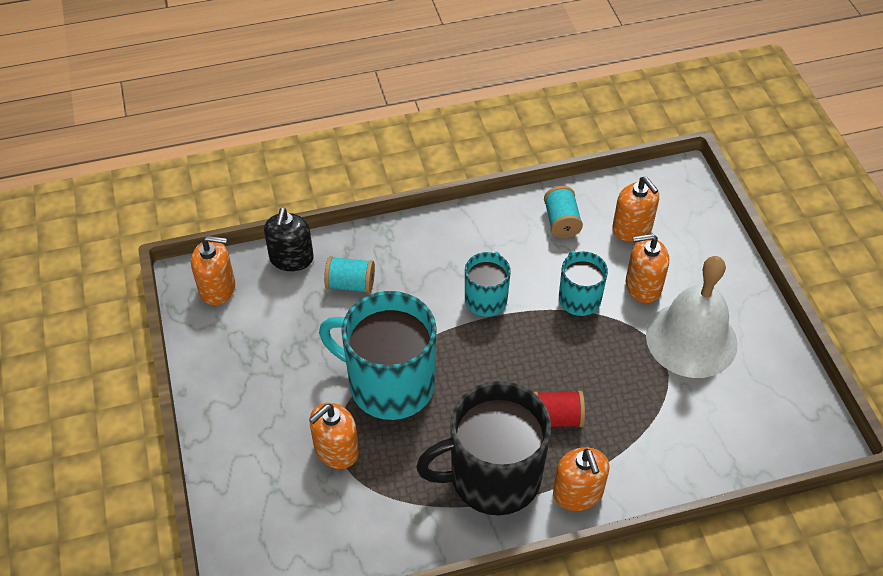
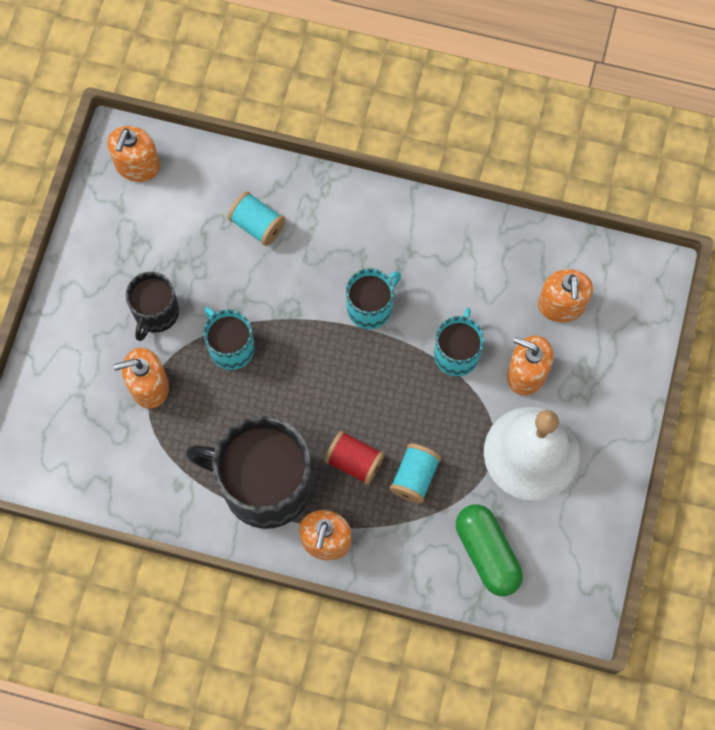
camera: 30 degrees right, 20 degrees up
orange soap dispenser [191,236,235,305] -> orange soap dispenser turned 75 degrees clockwise [107,126,160,182]
black soap dispenser [264,208,314,271] -> none
turquoise mug [319,291,436,420] -> turquoise mug [203,307,255,370], size x0.53
turquoise spool [544,186,583,238] -> turquoise spool moved to [390,444,441,504]
none -> black mug [126,272,179,341]
none -> green capsule [456,504,523,596]

